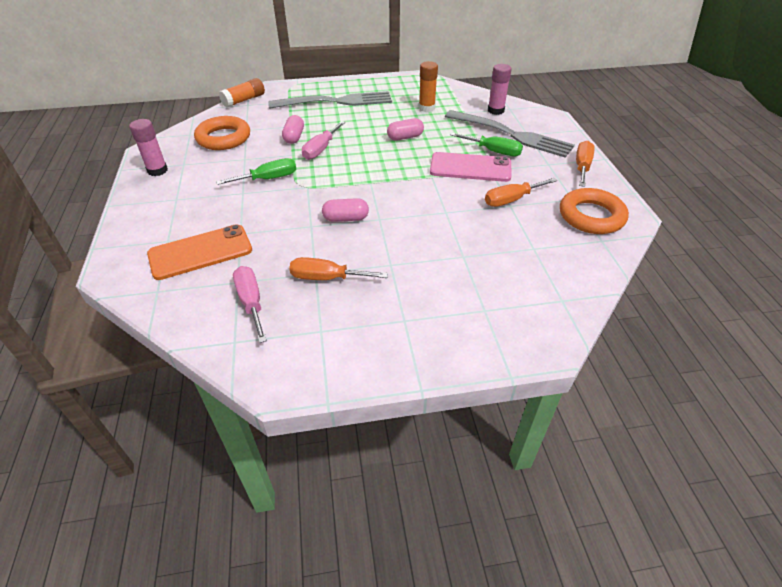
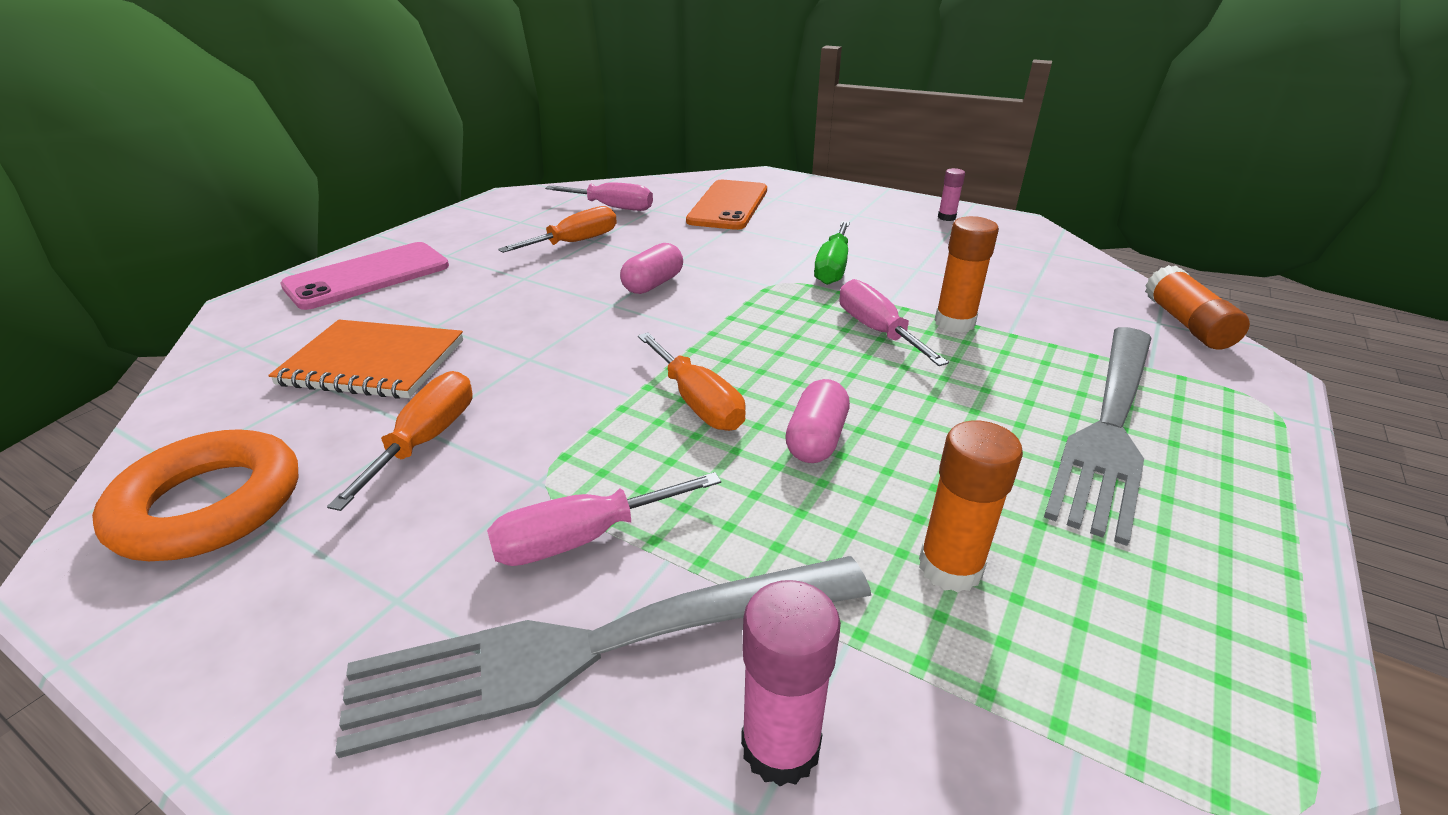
camera: 130 degrees right, 10 degrees down
pink glue stick [129,119,168,176] -> pink glue stick [938,168,965,221], size x0.60
orange ring [194,116,250,150] -> none
pink capsule [282,115,304,144] -> orange glue stick [935,216,999,333]
pink phone [430,152,512,182] -> pink phone moved to [281,242,449,310]
green screwdriver [451,133,523,157] -> pink screwdriver [487,472,721,566]
orange screwdriver [576,141,595,187] -> orange screwdriver moved to [638,332,746,431]
none -> orange notebook [268,320,463,399]

